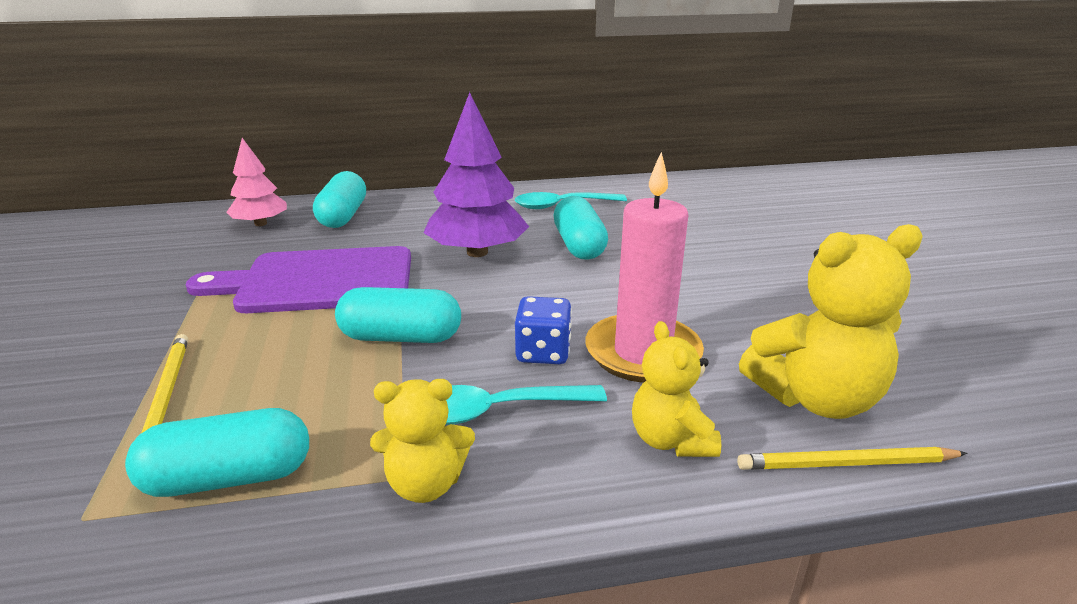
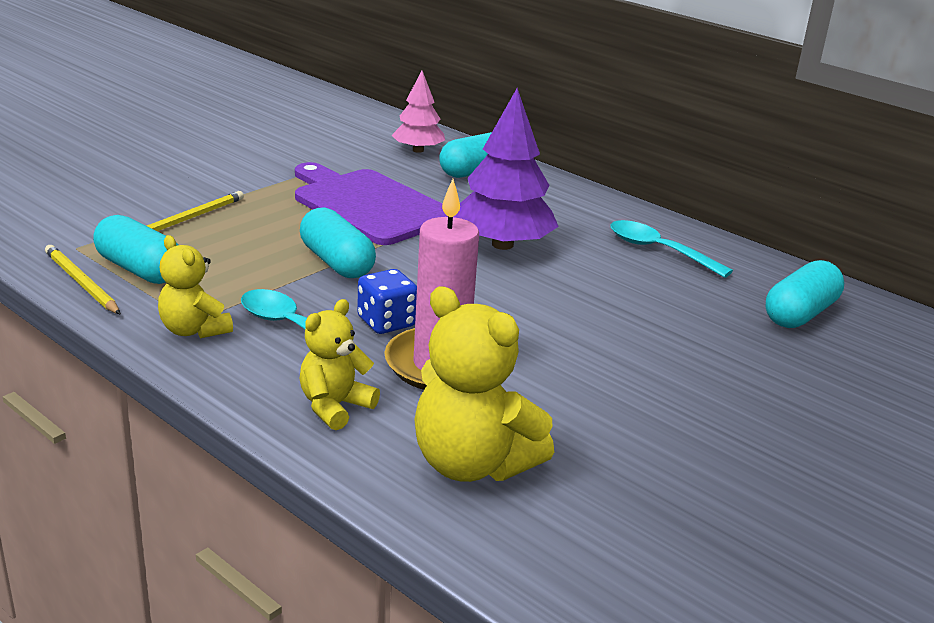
camera: 50 degrees right, 0 degrees up
turquoise capsule [554,196,608,260] -> turquoise capsule moved to [766,260,844,328]
yellow pencil [737,447,967,470] -> yellow pencil moved to [45,245,121,315]

